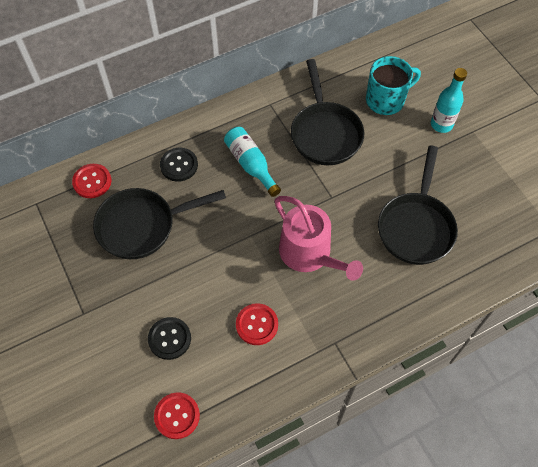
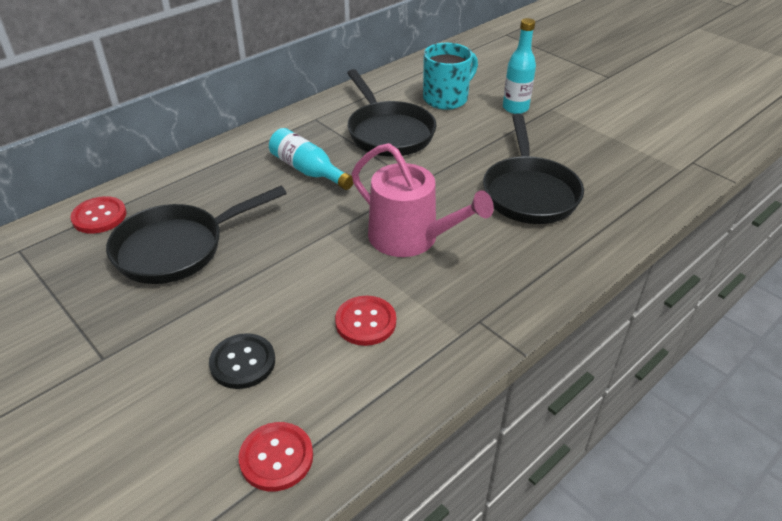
camera: 15 degrees left, 20 degrees down
black button [160,148,198,182] -> none

